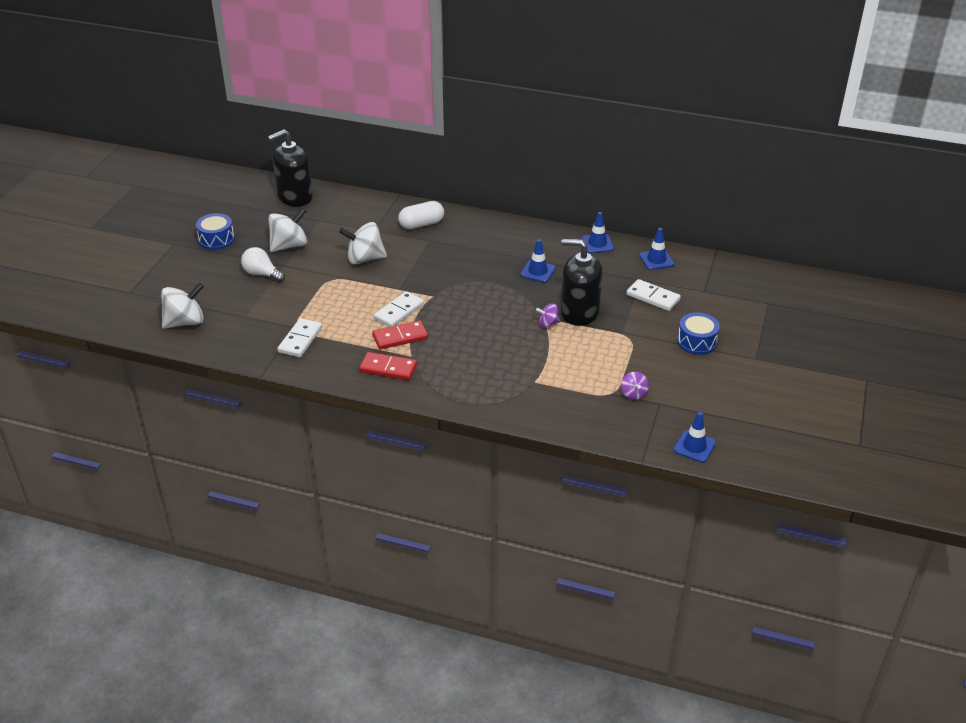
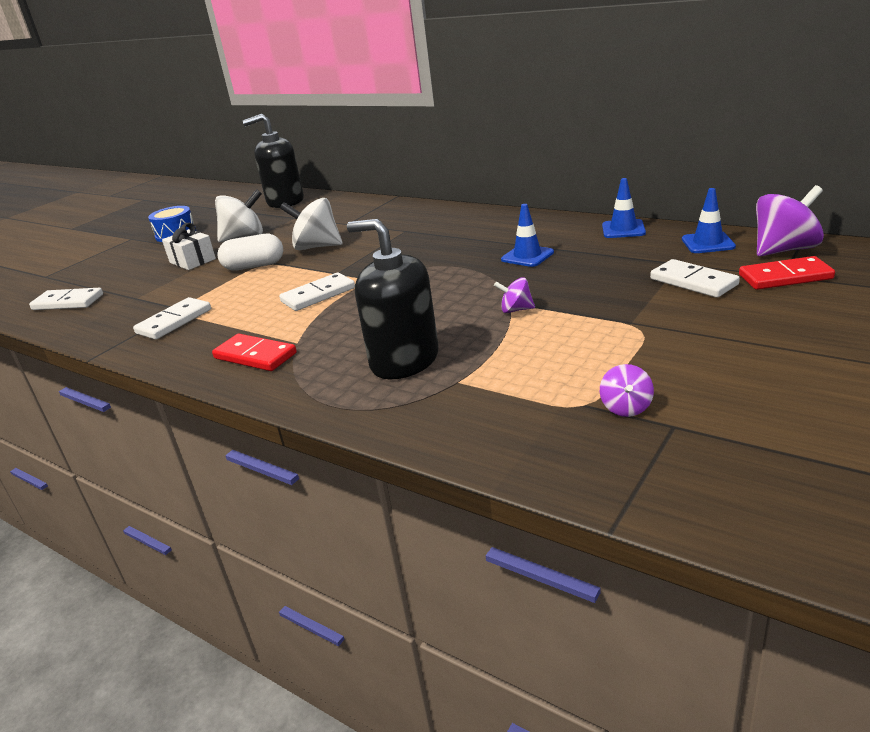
camera: 20 degrees right, 10 degrees down
white spinning top [161,283,204,329] -> white domino [29,288,103,310]
white light bulb [241,247,285,283] -> white gift [162,223,216,270]
red domino [372,320,428,349] -> red domino moved to [739,256,835,290]
white capsule [398,201,444,229] -> white capsule moved to [217,234,283,271]
black soap dispenser [561,239,603,326] -> black soap dispenser moved to [347,219,439,379]
blue traffic cone [673,412,716,463] -> none
blue drum [677,312,720,355] -> none
none -> purple spinning top [756,185,824,257]

